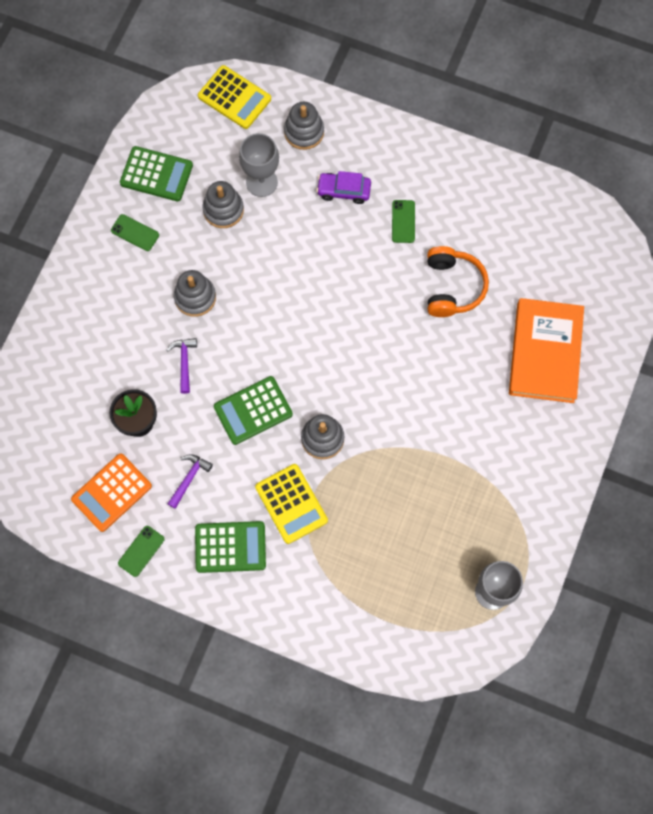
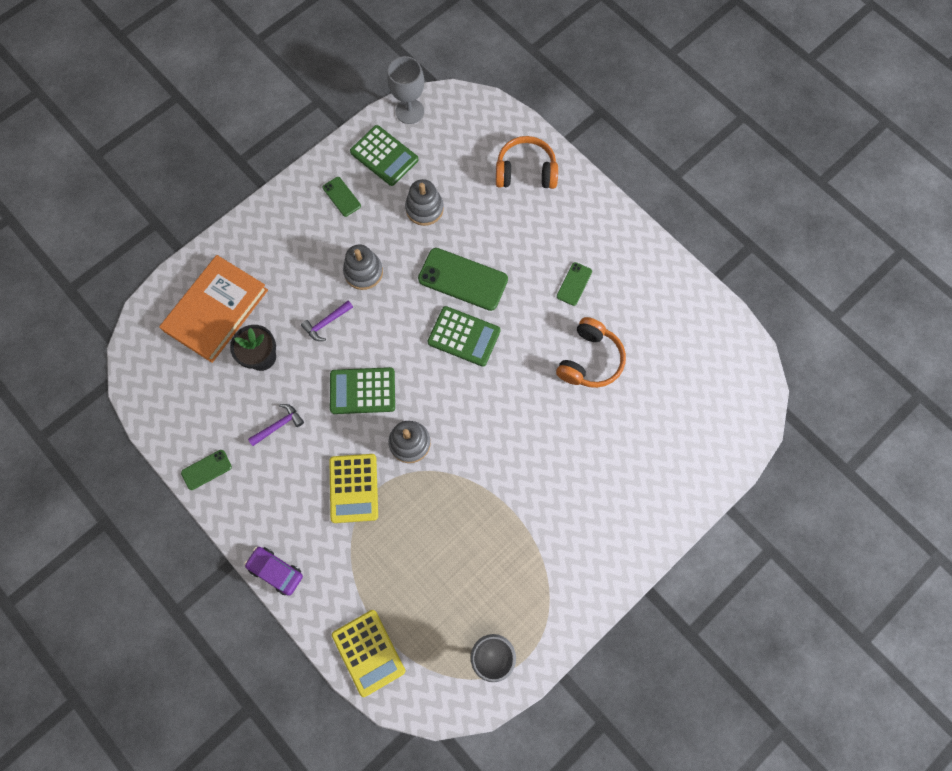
camera: 25 degrees right, 0 degrees up
orange calculator [71,453,152,532] -> none
purple hammer [167,338,197,394] -> purple hammer turned 150 degrees counterclockwise [301,300,353,341]
green calculator [195,521,266,573] -> green calculator moved to [427,306,501,367]
yellow calculator [198,65,271,129] -> yellow calculator moved to [332,610,405,697]
grey goblet [239,133,279,197] -> grey goblet moved to [387,56,424,124]
grey stacking toy [284,102,324,150] -> orange headphones [496,136,558,189]
purple car [316,171,371,204] -> purple car moved to [244,547,303,596]
orange book [509,298,584,403] -> orange book moved to [159,255,268,363]
none -> green phone [418,248,508,311]

